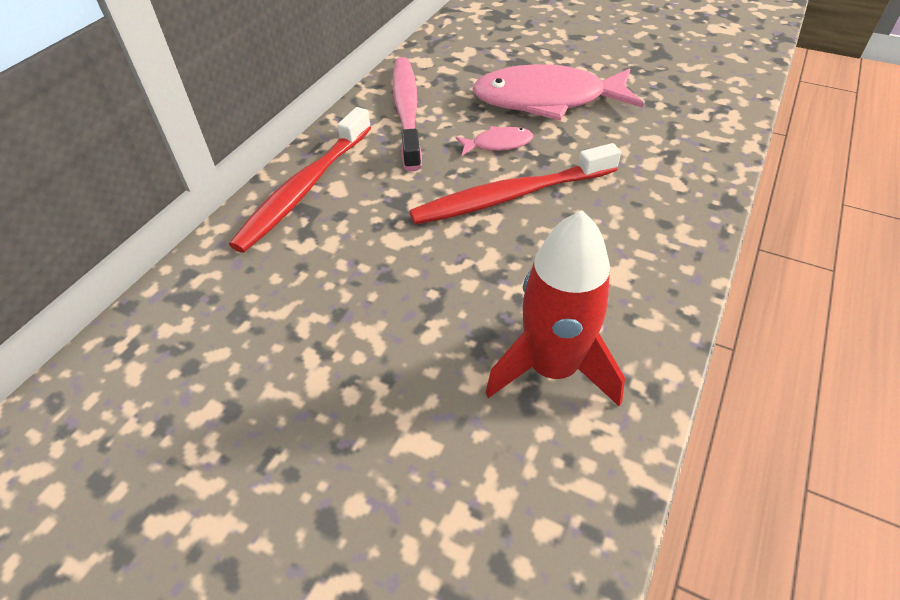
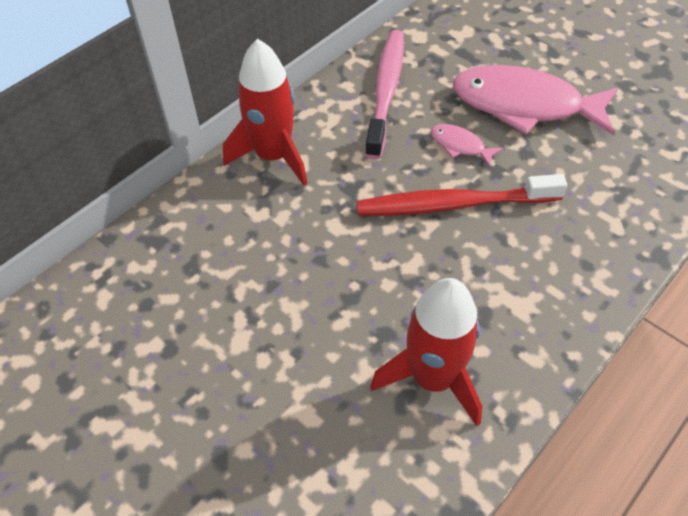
camera: 15 degrees right, 5 degrees up
red toothbrush [229,107,371,253] -> red rocket [223,39,308,186]
pink fish [455,126,533,156] -> pink fish turned 150 degrees counterclockwise [430,124,504,167]

